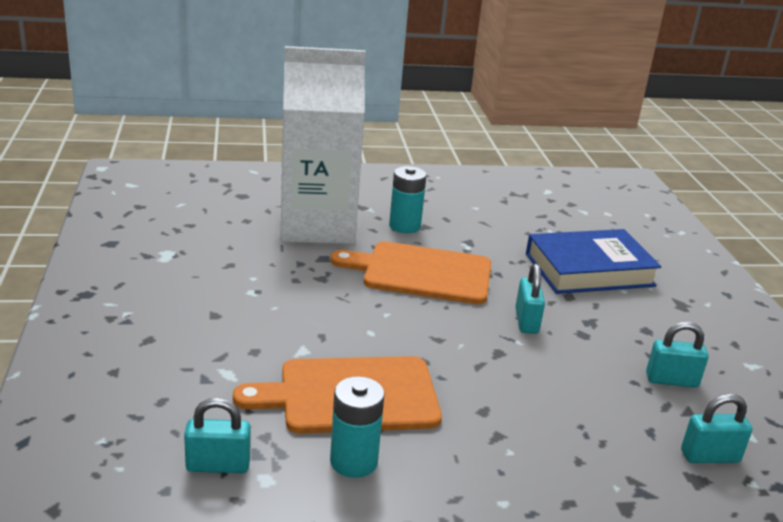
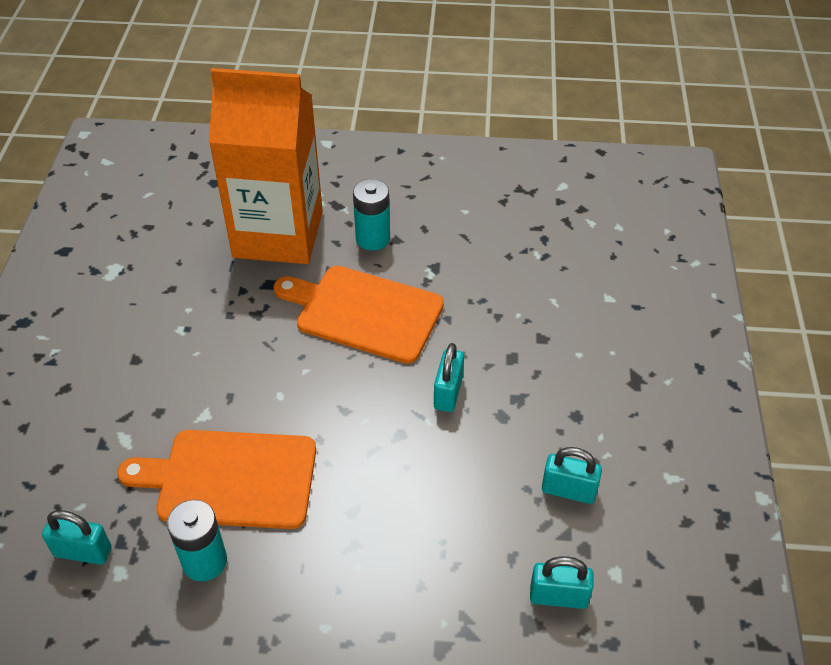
camera: 15 degrees right, 20 degrees up
white carton [280,46,365,244] -> orange carton [209,68,323,264]
blue book [526,229,661,294] -> none

